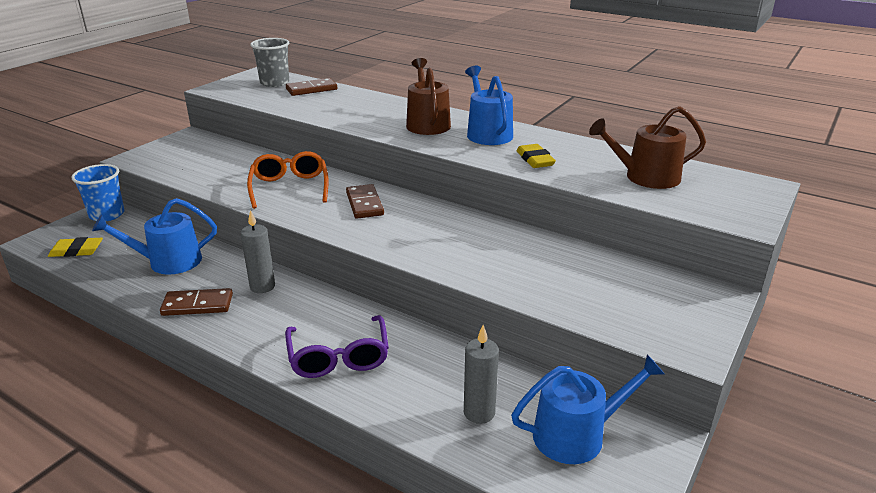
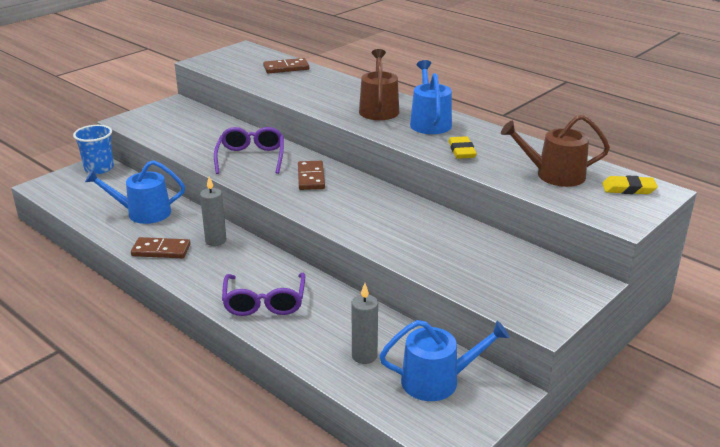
camera: 10 degrees right, 0 degrees up
yellow eraser [48,237,103,257] -> yellow eraser moved to [602,175,658,194]
orange glasses [247,151,329,209] -> purple glasses [214,127,284,174]
grey cup [250,38,289,87] -> none

